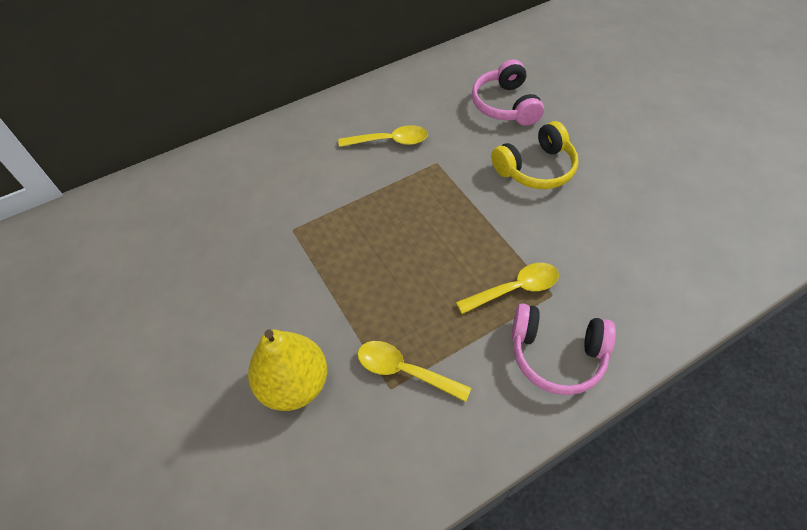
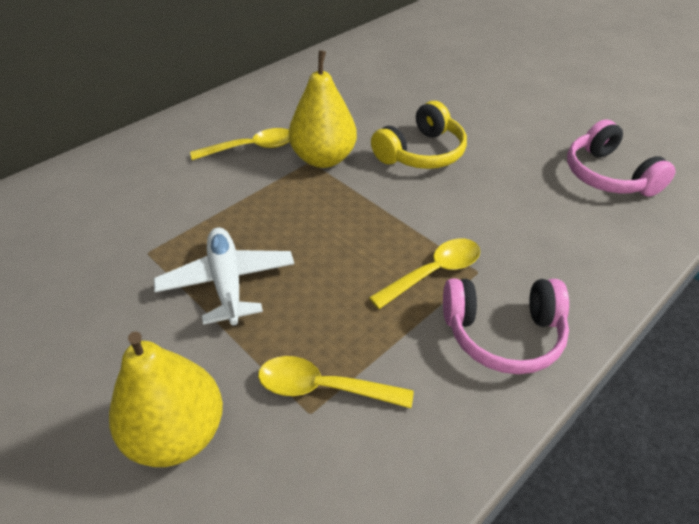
camera: 15 degrees left, 10 degrees down
pink headphones [472,59,544,126] -> pink headphones moved to [567,119,676,197]
none -> white plane [154,227,294,326]
none -> yellow pear [289,50,357,168]

